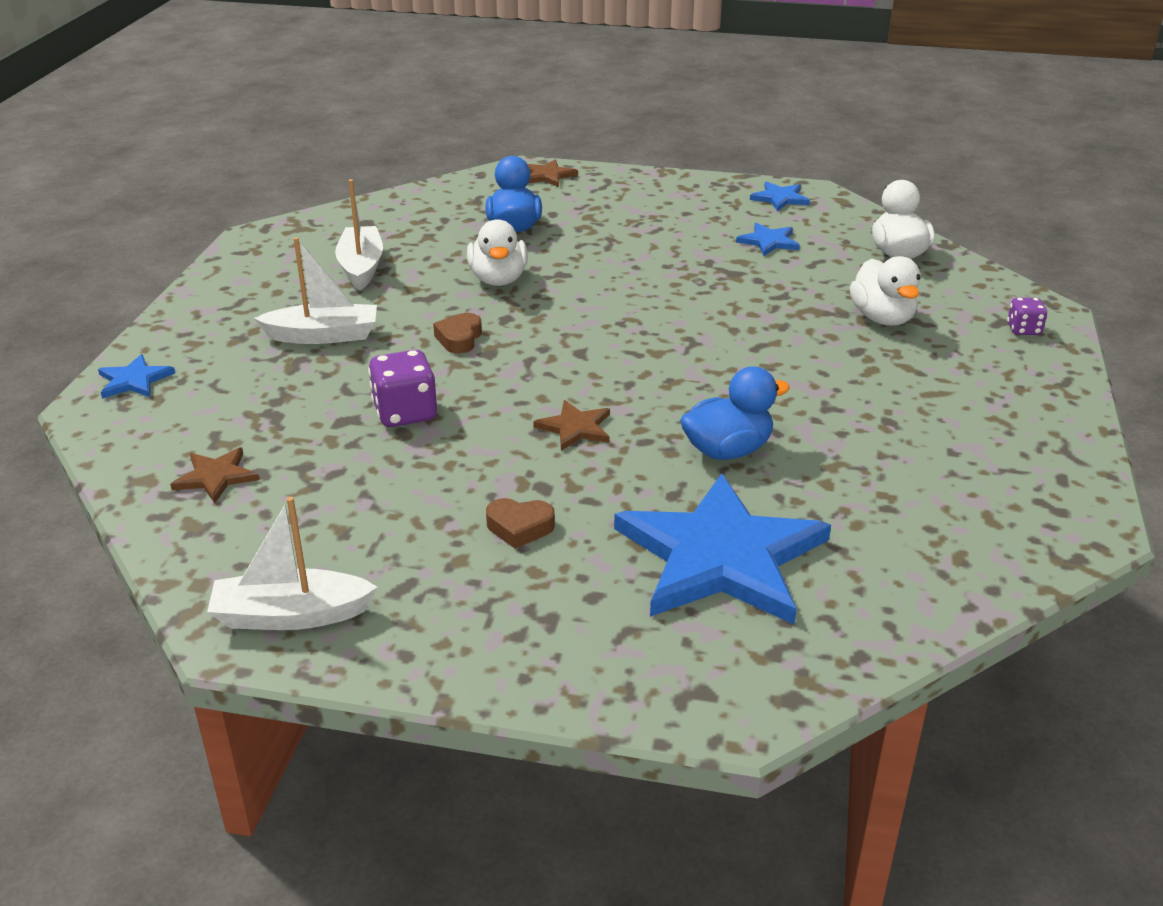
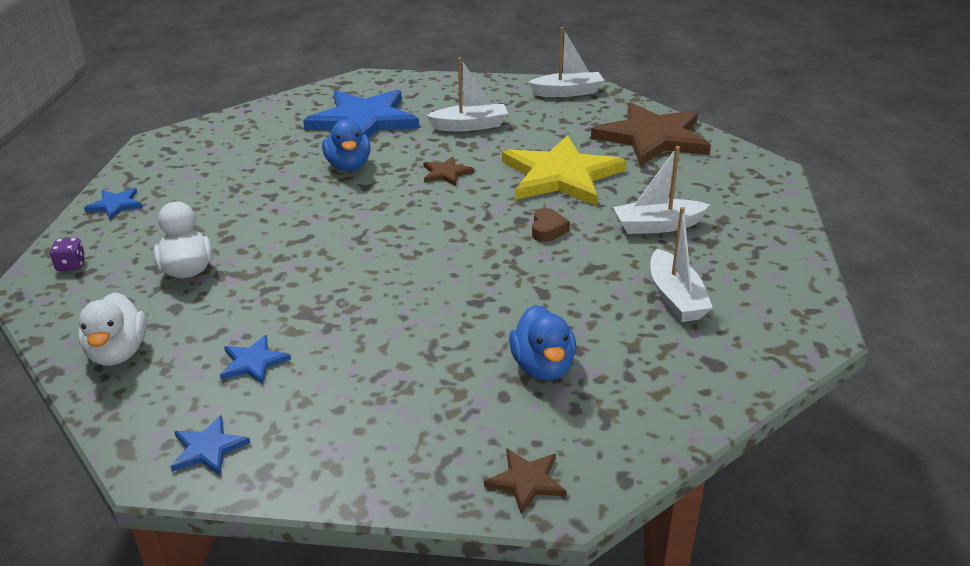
camera: 175 degrees right, 0 degrees up
blue star [98,354,175,399] -> blue star moved to [84,188,143,220]
brown star [170,448,259,503] -> brown star [591,102,711,166], size x2.38
purple dice [368,350,437,427] -> yellow star [502,135,627,206]
white duck [467,219,528,286] -> none
brown heart [486,498,555,549] -> white boat [426,57,508,131]
blue duck [680,366,790,460] -> blue duck turned 75 degrees counterclockwise [322,120,371,171]

